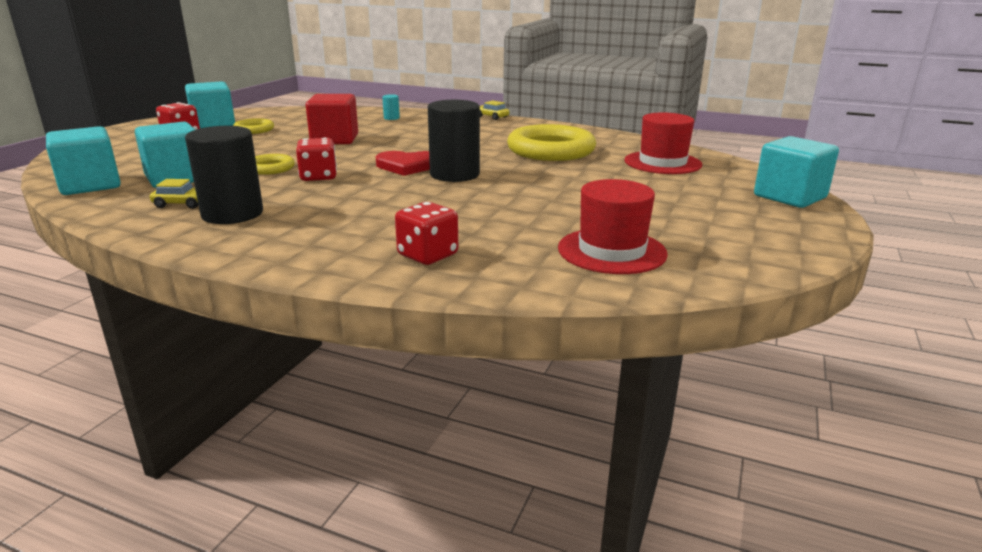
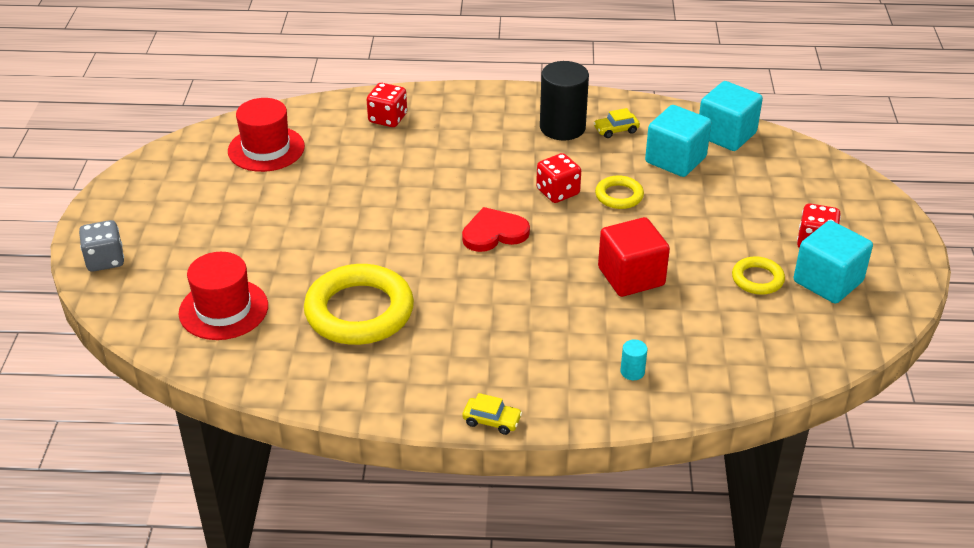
camera: 160 degrees right, 15 degrees up
black cylinder [428,100,480,182] -> none
turquoise cube [754,136,839,208] -> grey dice [79,220,124,272]

